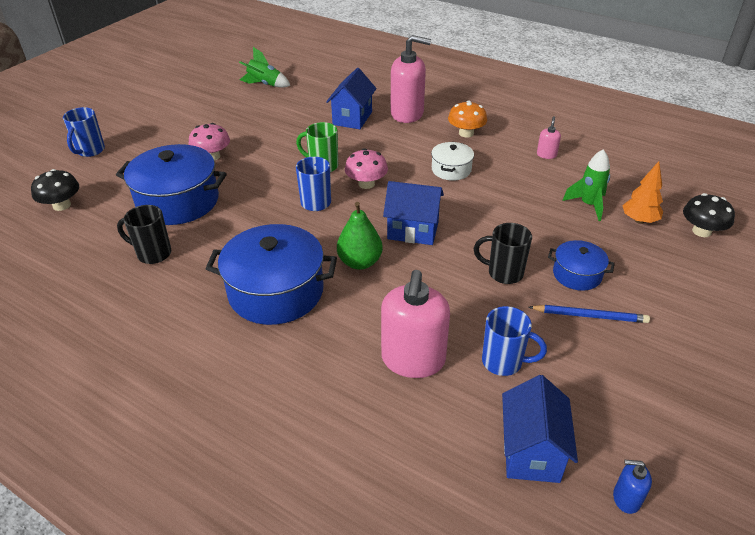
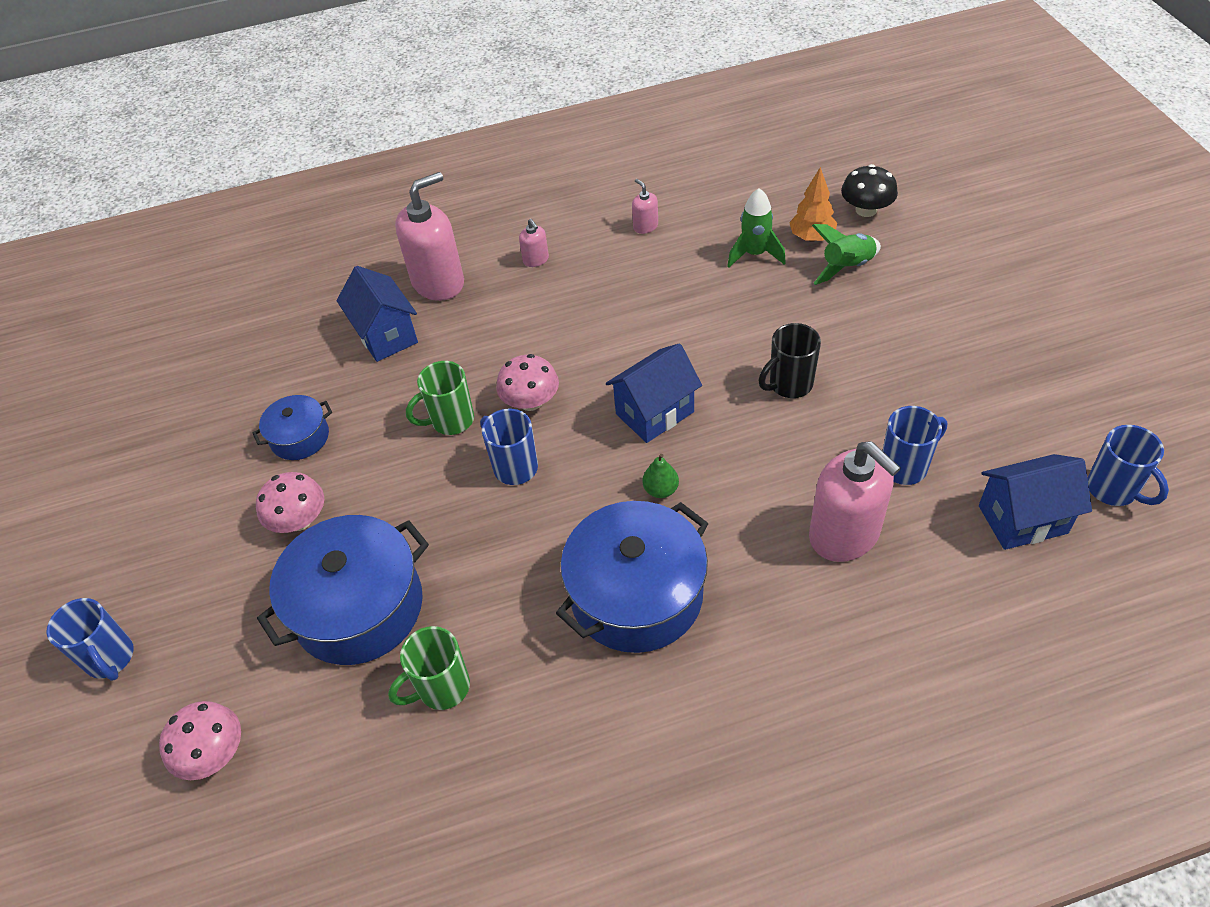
camera: 45 degrees left, 10 degrees up
black mushroom [31,169,79,211] -> pink mushroom [159,701,241,780]
black mug [117,205,171,264] -> green mug [388,626,470,710]
green rocket [239,47,290,87] -> green rocket moved to [812,224,881,285]
green pear [337,202,383,270] -> green pear [642,454,679,498], size x0.59
white pot [431,142,474,181] -> none
orange mushroom [448,101,487,138] -> pink soap dispenser [519,219,549,267]
blue house [502,375,578,483] -> blue house turned 60 degrees counterclockwise [979,454,1092,550]
blue pencil [529,305,650,323] -> none
blue pot [548,240,615,291] -> blue pot moved to [253,395,332,460]
blue soap dispenser [613,460,652,514] -> blue mug [1088,425,1169,506]

